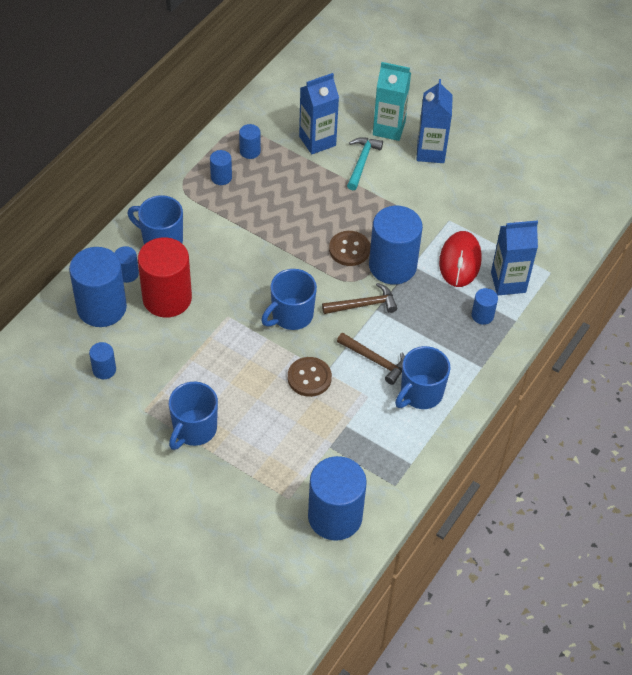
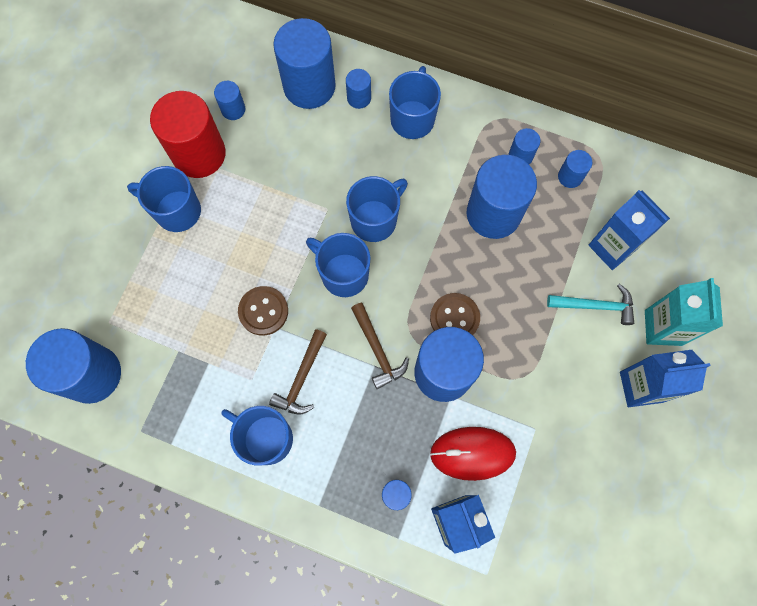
camera: 80 degrees right, 20 degrees up
red cylinder [138,237,192,318] -> red cylinder moved to [150,91,226,178]
none -> blue mug [346,176,408,242]
none -> blue cylinder [467,155,537,239]

